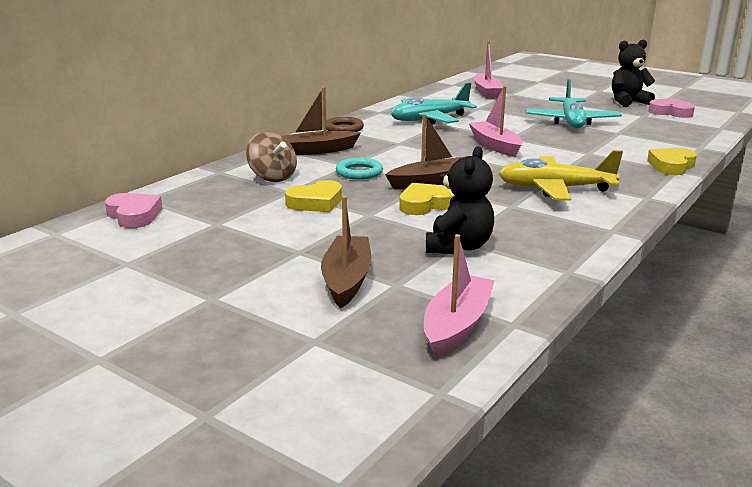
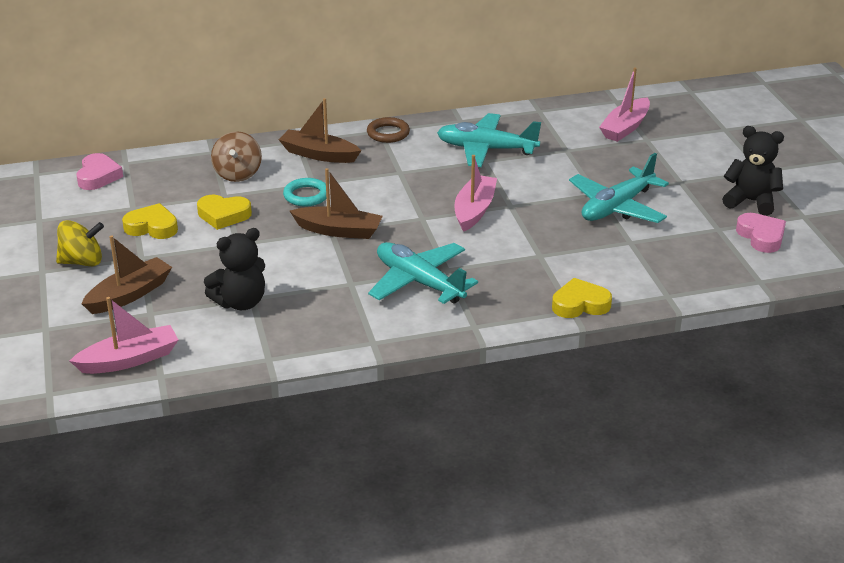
camera: 40 degrees right, 10 degrees up
yellow heart [399,183,455,215] -> yellow heart moved to [122,203,178,239]
yellow plane [498,150,623,201] -> turquoise plane [368,242,478,304]
none -> yellow spinning top [56,220,104,266]

